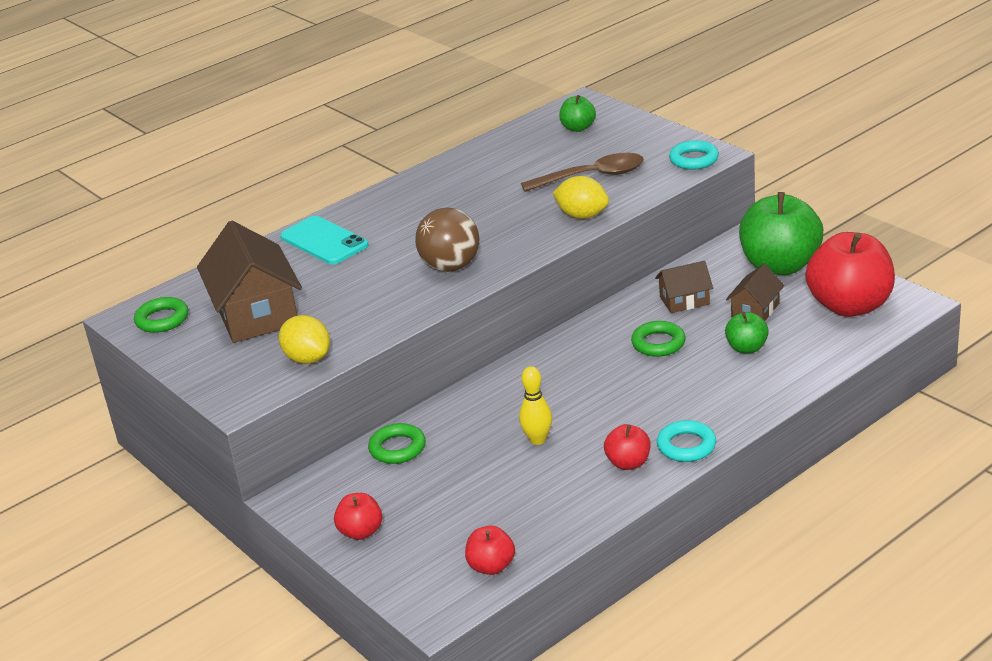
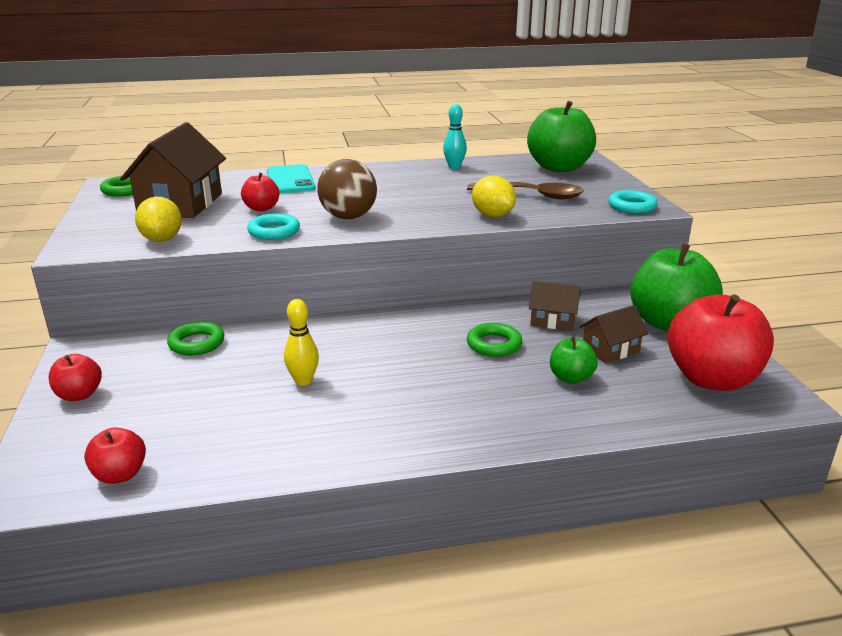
camera: 25 degrees right, 5 degrees down
green apple [559,95,596,132] -> green apple [527,101,596,172], size x2.08
red apple [604,424,650,470] -> red apple moved to [241,173,279,211]
turquoise ring [657,420,716,462] -> turquoise ring moved to [247,213,300,240]
none -> turquoise bowling pin [443,104,467,169]

